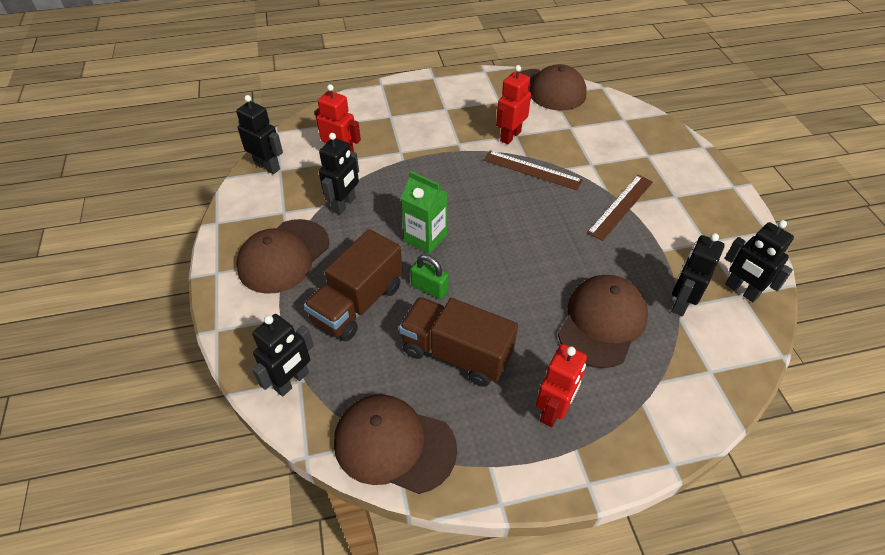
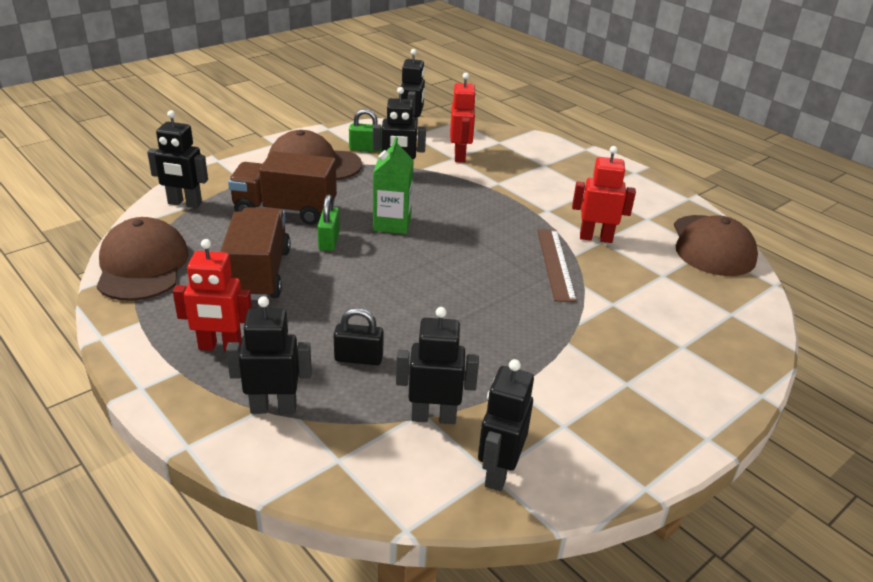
camera: 60 degrees right, 15 degrees down
brown cap [558,275,648,368] -> black padlock [334,308,384,365]
brown ruler [587,175,653,241] -> none
none -> black robot [226,296,312,414]
none -> green padlock [349,109,382,152]

